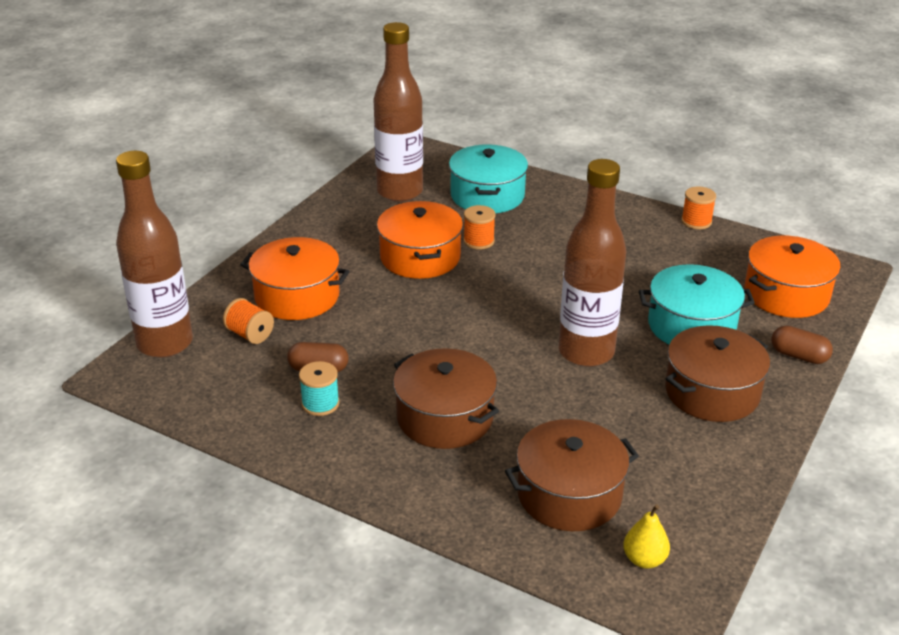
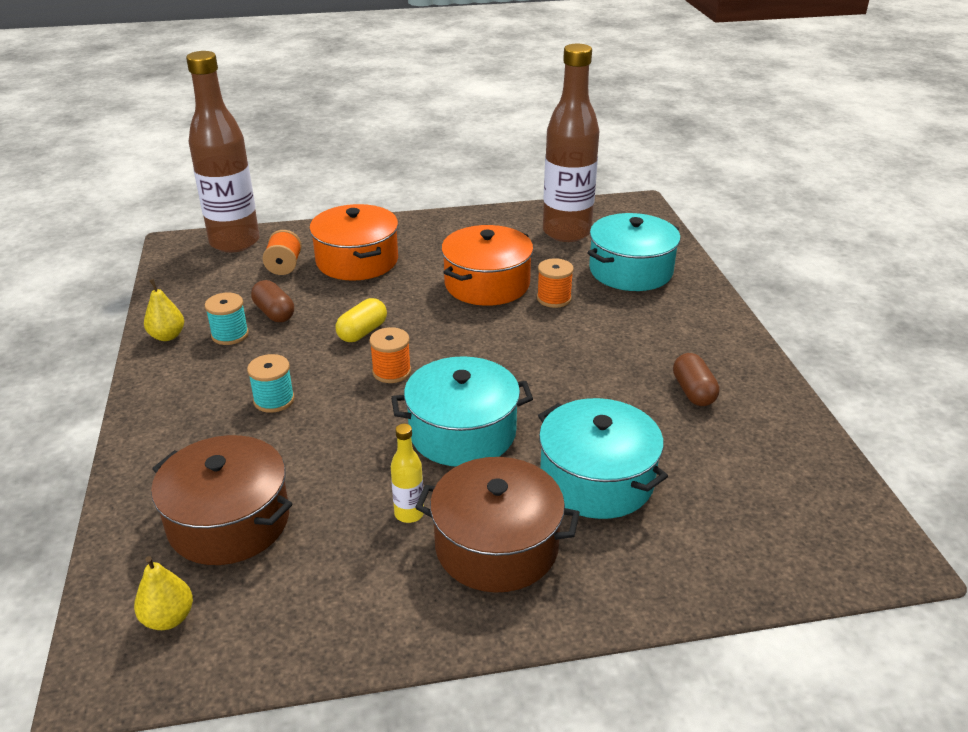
camera: 50 degrees right, 0 degrees up
brown pot [393,348,499,449] -> turquoise spool [247,354,295,413]
brown bottle [558,159,626,367] -> turquoise pot [391,356,533,466]
orange spool [681,187,716,229] -> orange spool moved to [369,327,411,383]
orange pot [745,236,841,318] -> none
brown capsule [771,326,833,364] -> brown capsule moved to [673,353,719,406]
none -> yellow pear [144,279,184,341]
none -> yellow capsule [336,298,387,342]
none -> yellow bottle [391,424,424,523]

